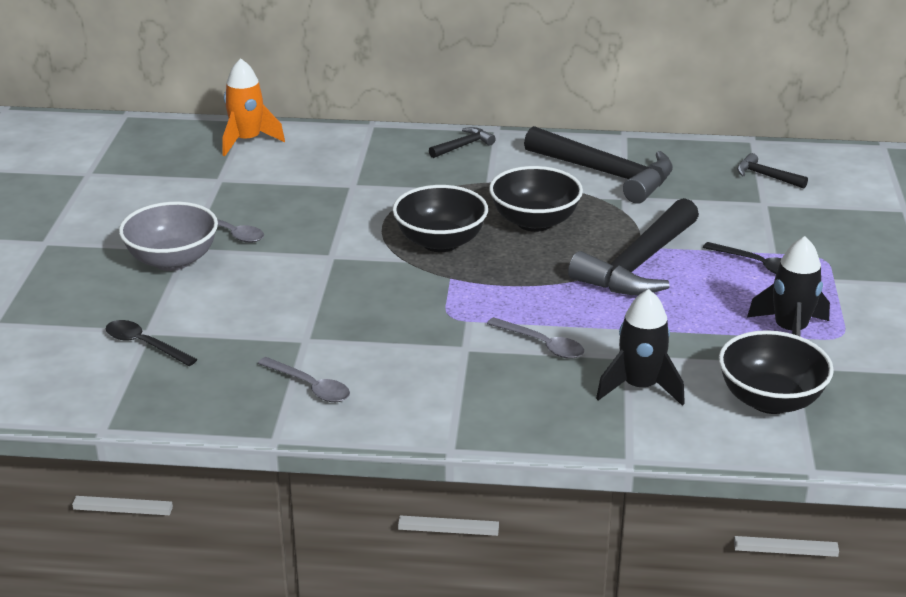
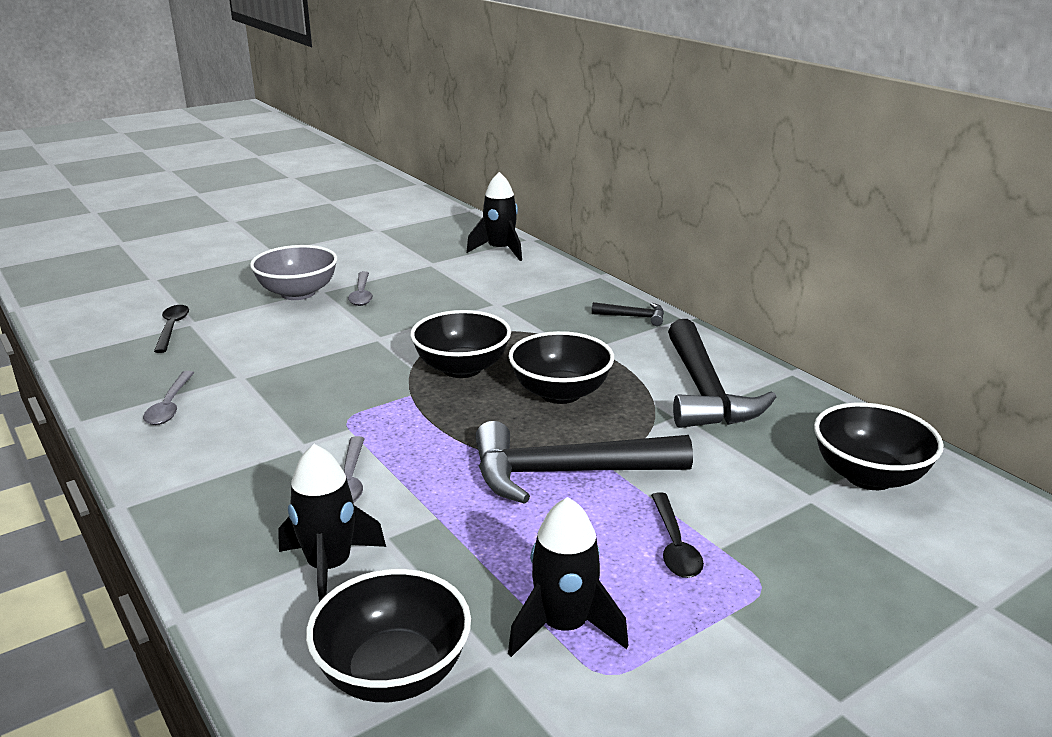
camera: 50 degrees right, 5 degrees down
orange rocket [223,58,285,156] -> black rocket [467,172,522,261]
black hammer [737,153,808,189] -> black bowl [814,403,943,490]

